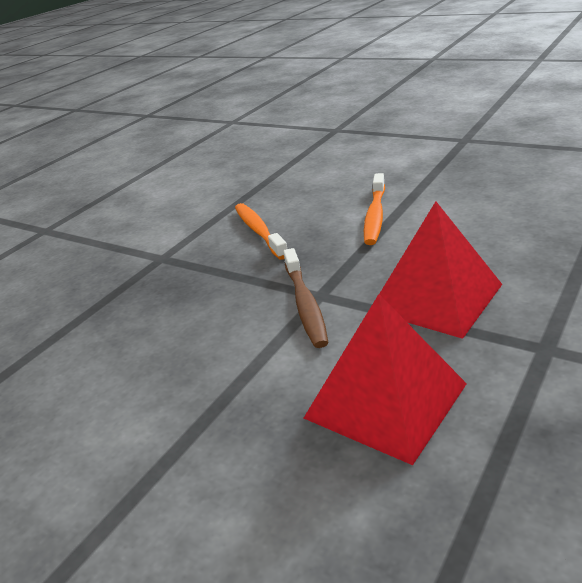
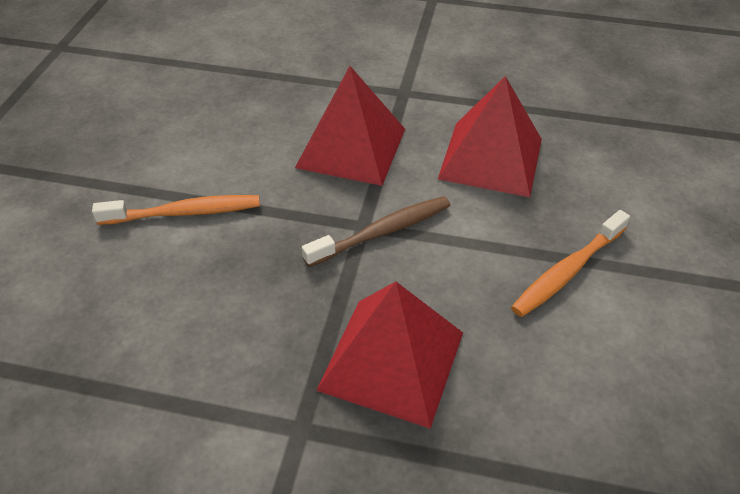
camera: 115 degrees left, 15 degrees up
orange toothbrush [235,203,287,260] -> orange toothbrush moved to [511,210,630,317]
none -> red pyramid [316,282,463,429]

